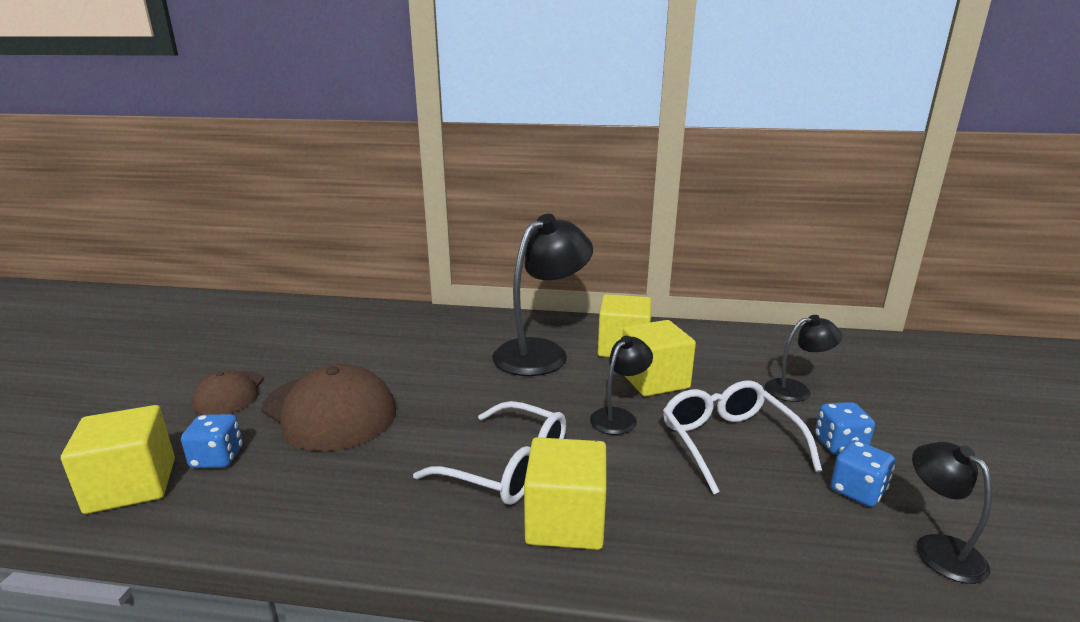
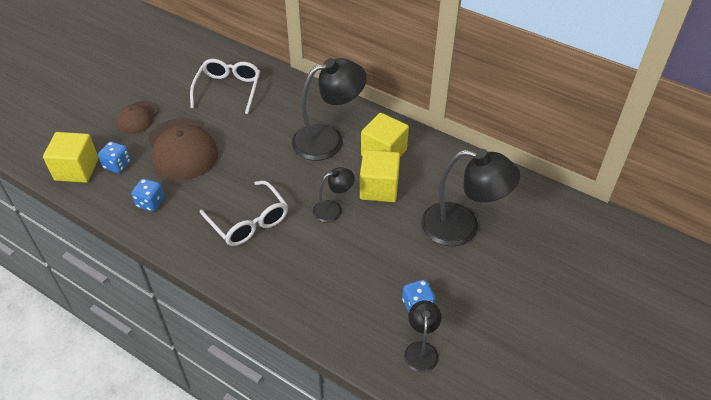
camera: 25 degrees right, 25 degrees up
yellow cube [524,437,607,550] -> none
white glasses [663,380,822,494] -> white glasses moved to [190,59,260,114]
black lamp [765,315,842,402] -> black lamp [421,149,520,247], size x1.91
blue dice [815,402,875,455] -> blue dice moved to [131,179,164,211]

